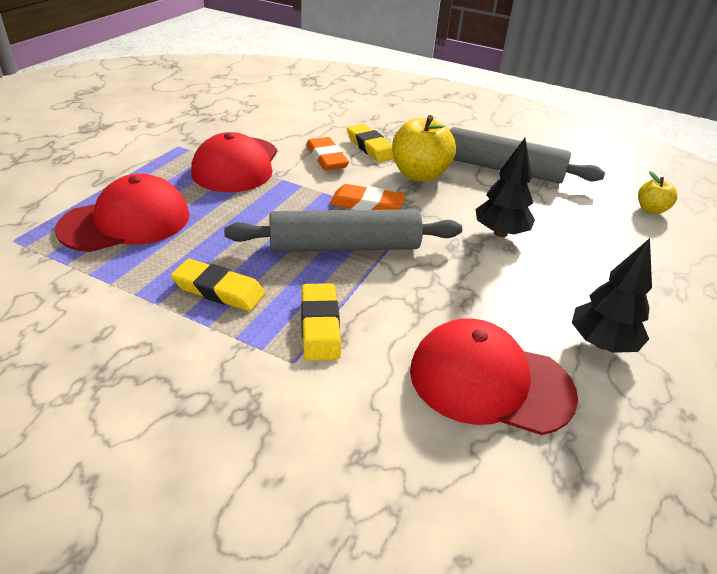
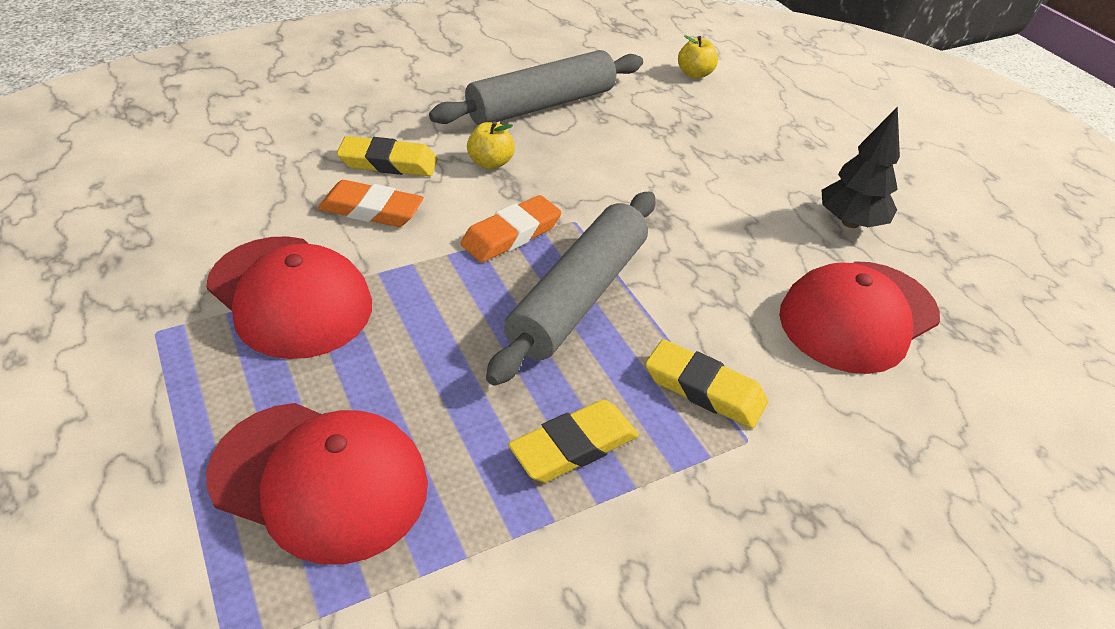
camera: 55 degrees left, 5 degrees up
red cap [55,174,190,252] -> red cap turned 105 degrees clockwise [206,403,428,565]
yellow apple [392,115,456,181] -> yellow apple [467,121,515,169], size x0.54
black tree [475,138,535,237] -> none

